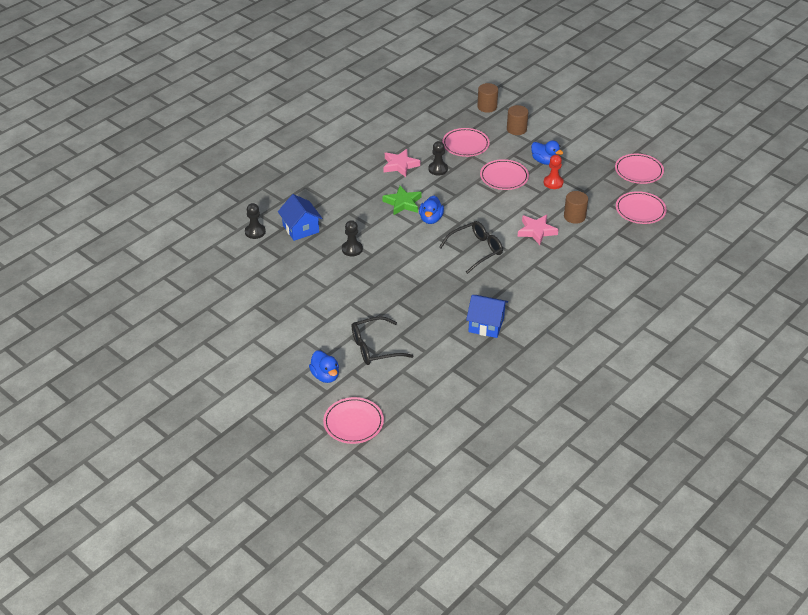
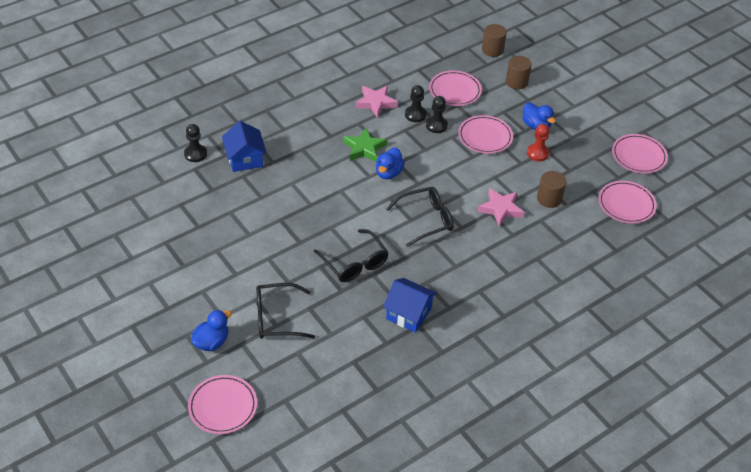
camera: 10 degrees right, 5 degrees up
blue duck [309,350,339,383] -> blue duck turned 120 degrees counterclockwise [191,310,232,351]
black pawn [342,220,363,257] -> black pawn moved to [426,96,448,133]
none -> black glasses [314,229,389,282]

